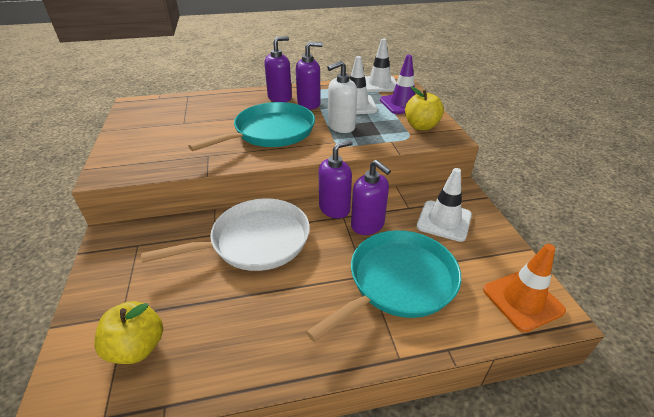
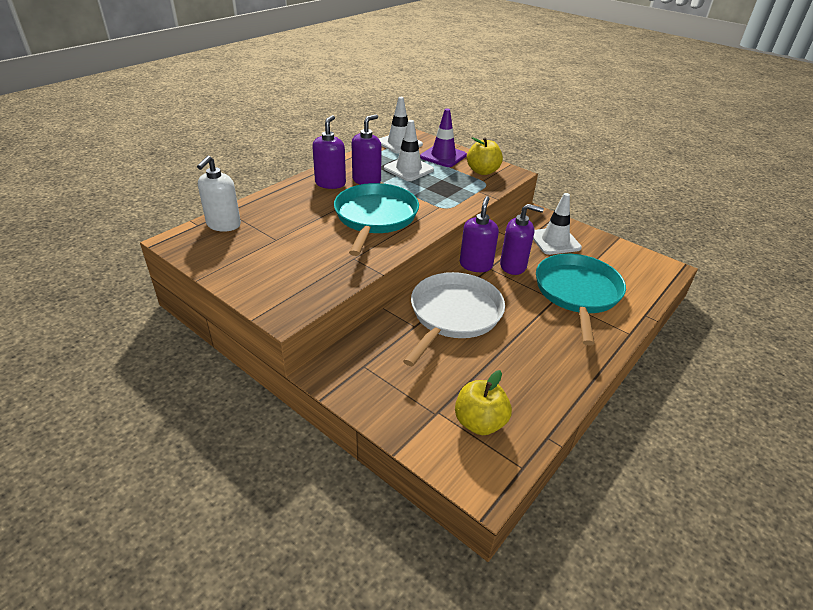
camera: 40 degrees left, 0 degrees up
white soap dispenser [327,61,357,133] -> white soap dispenser moved to [197,156,241,232]
orange traffic cone [483,244,566,332] -> none

